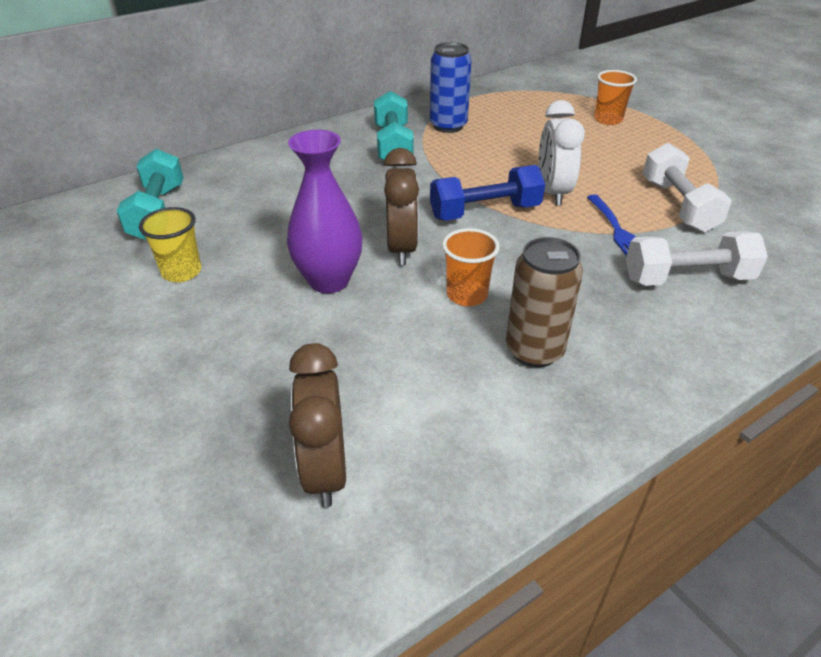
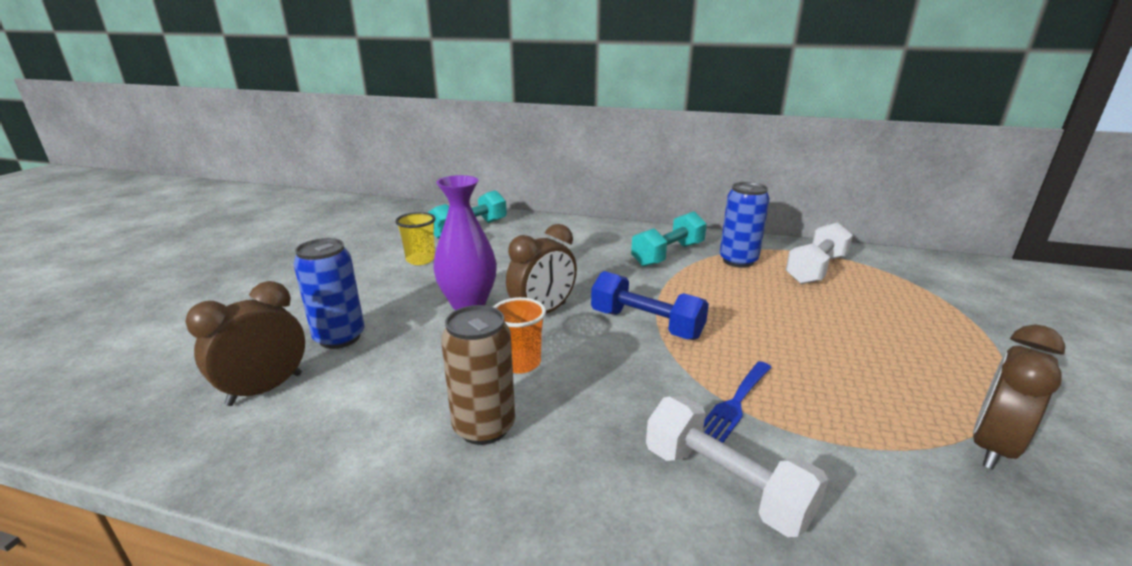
camera: 50 degrees right, 15 degrees down
white clock [539,100,585,206] -> none
orange cup [594,70,637,125] -> none
white dumbbell [643,143,732,232] -> white dumbbell moved to [786,222,853,284]
none -> blue can [293,238,364,349]
none -> brown clock [973,324,1065,470]

